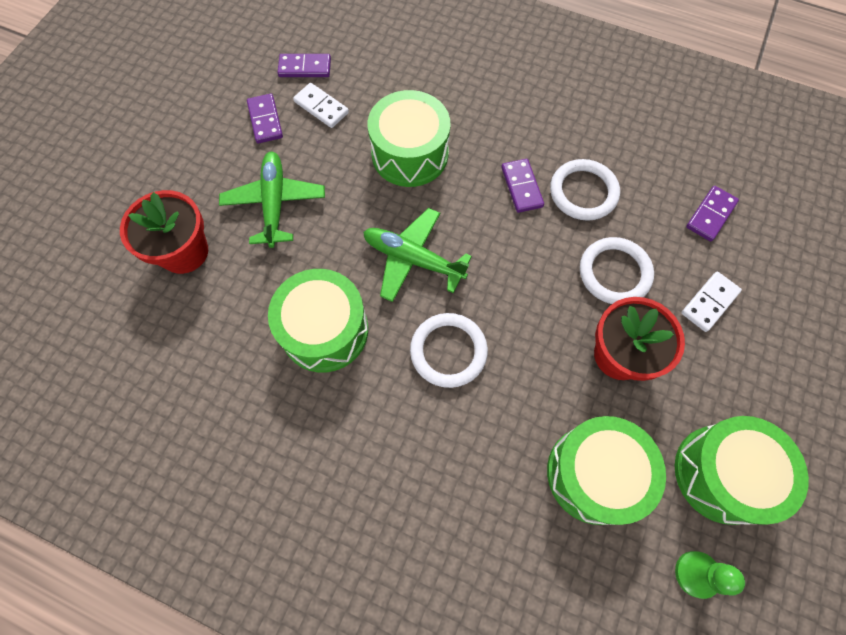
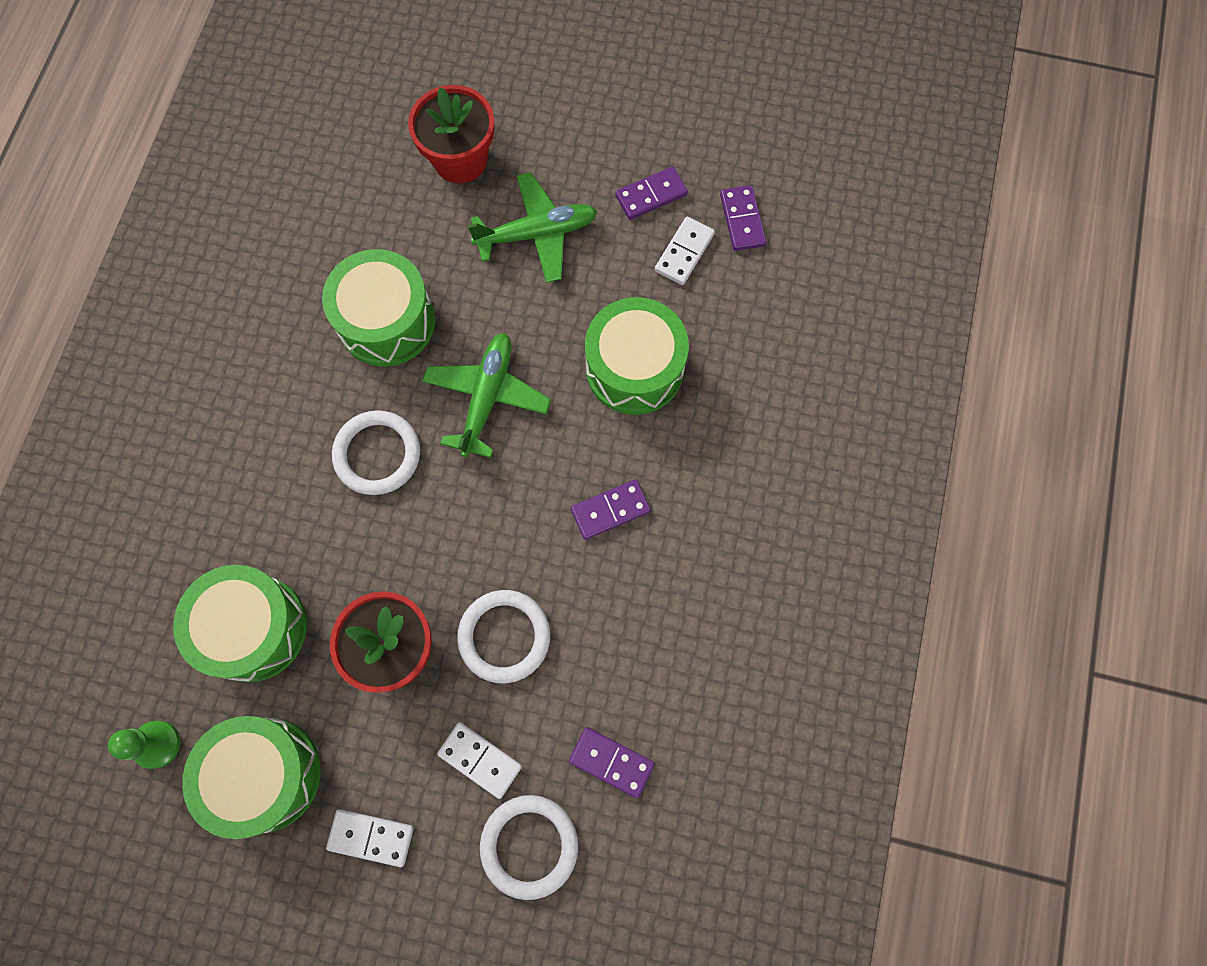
camera: 80 degrees right, 5 degrees up
white ring [550,159,620,221] -> white ring moved to [480,795,578,900]
none -> white domino [326,809,414,867]

